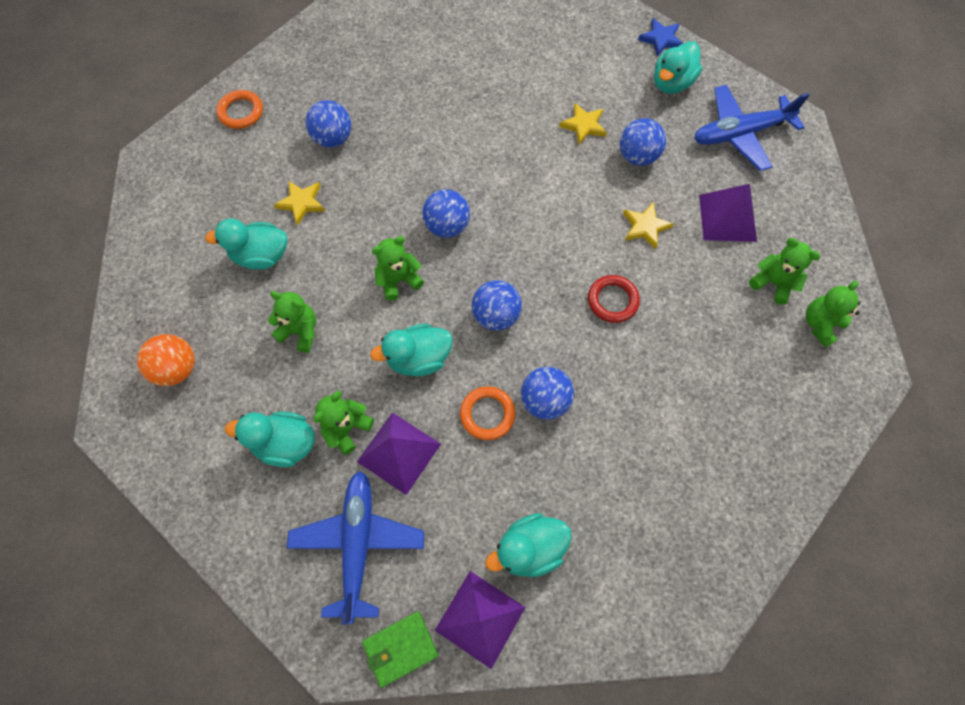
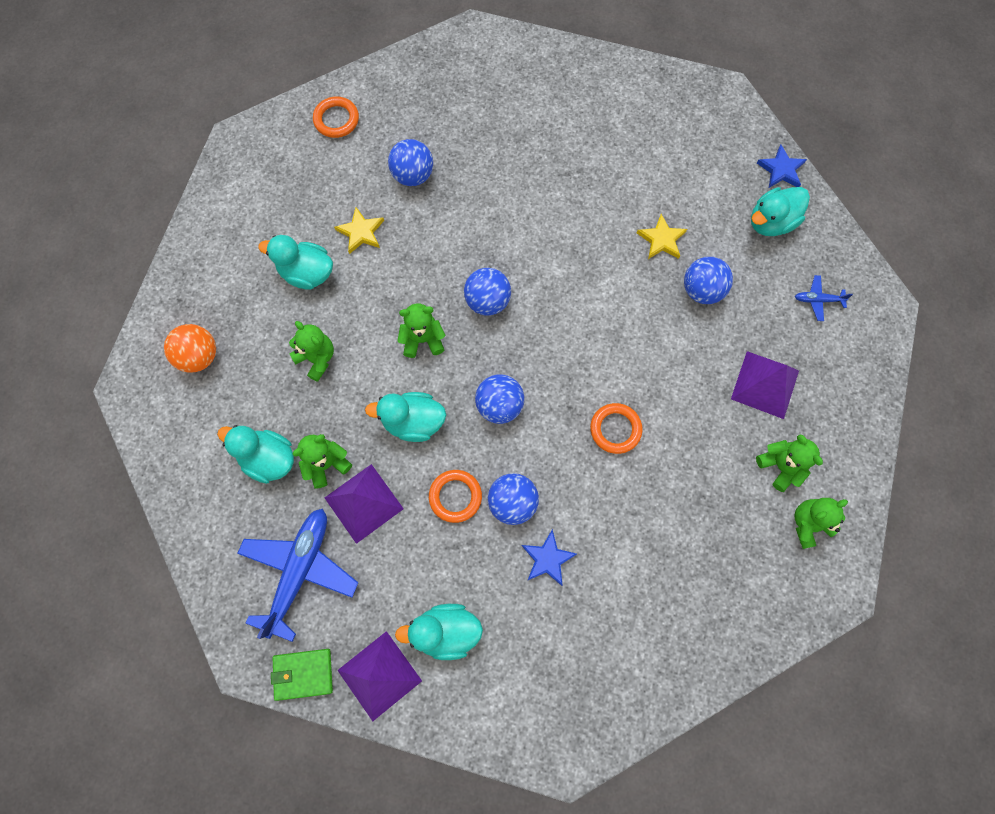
camera: 20 degrees right, 5 degrees up
red ring [588,275,640,323] -> orange ring [590,403,643,454]
yellow star [623,202,674,249] -> none
blue plane [694,85,810,171] -> blue plane [795,275,853,321], size x0.44
none -> blue star [522,529,577,586]

